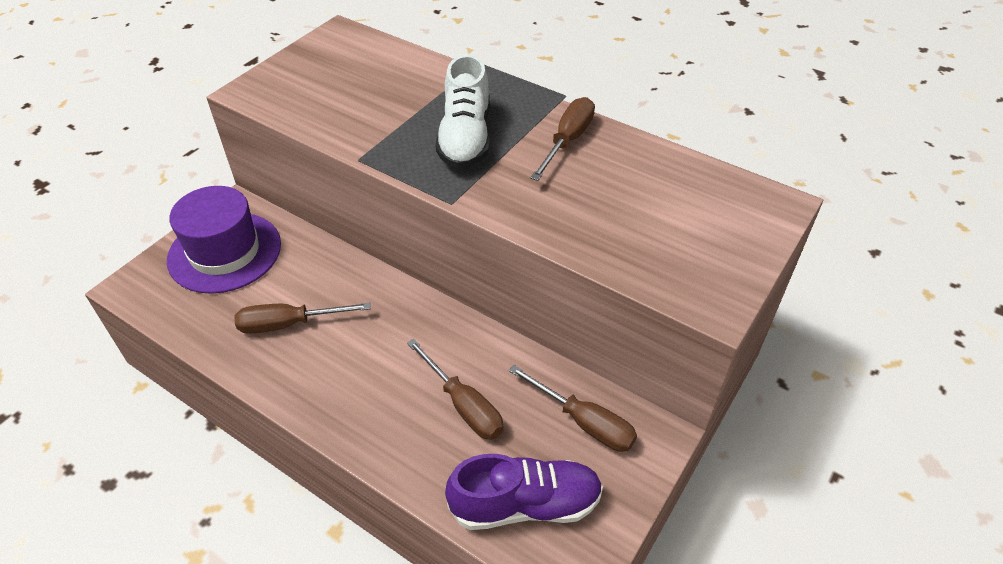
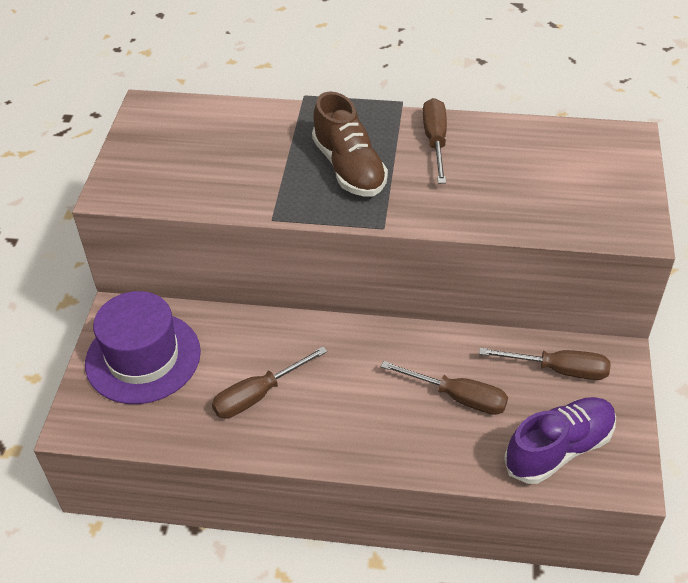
camera: 25 degrees left, 0 degrees up
white shoe [435,54,490,169] -> brown shoe [312,91,388,196]

